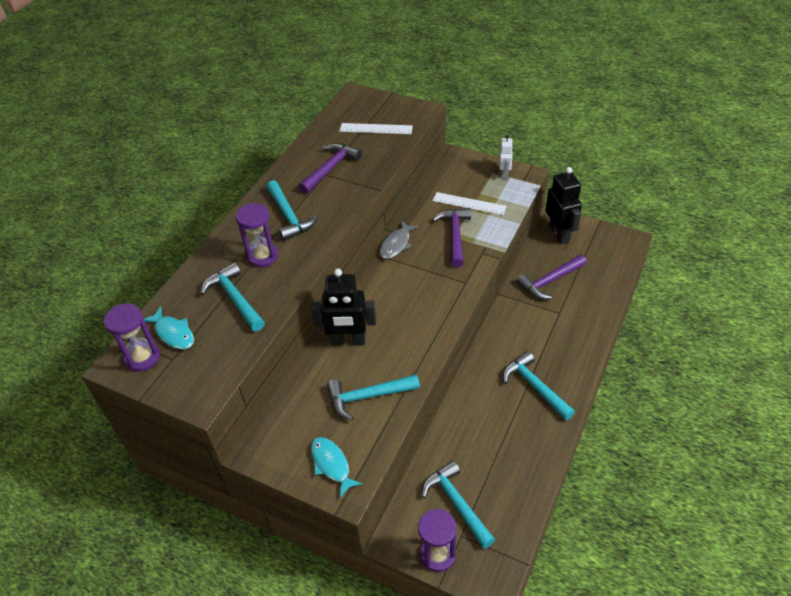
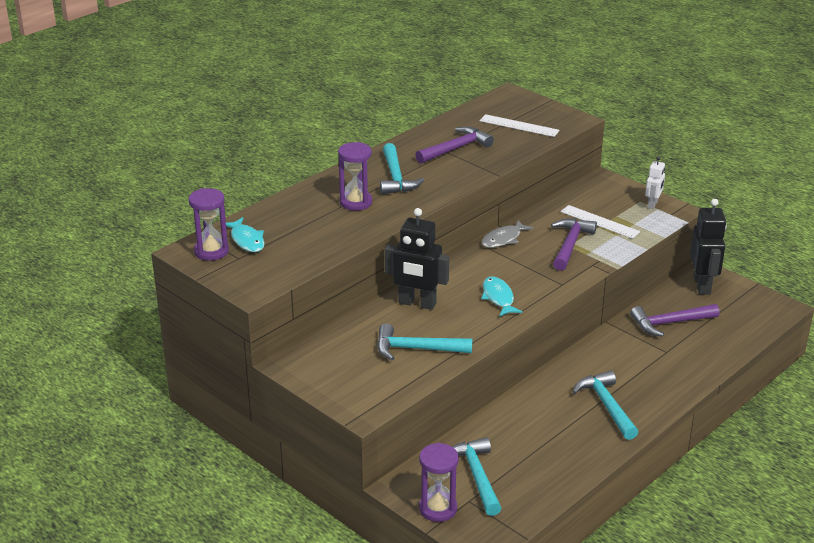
camera: 15 degrees right, 15 degrees down
turquoise hammer [200,262,265,331] -> none
turquoise fish [311,437,363,498] -> turquoise fish moved to [481,277,523,317]

